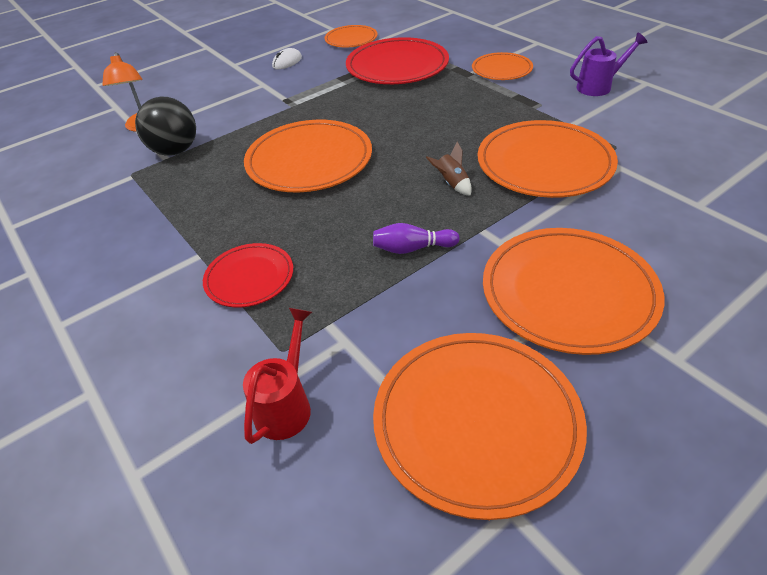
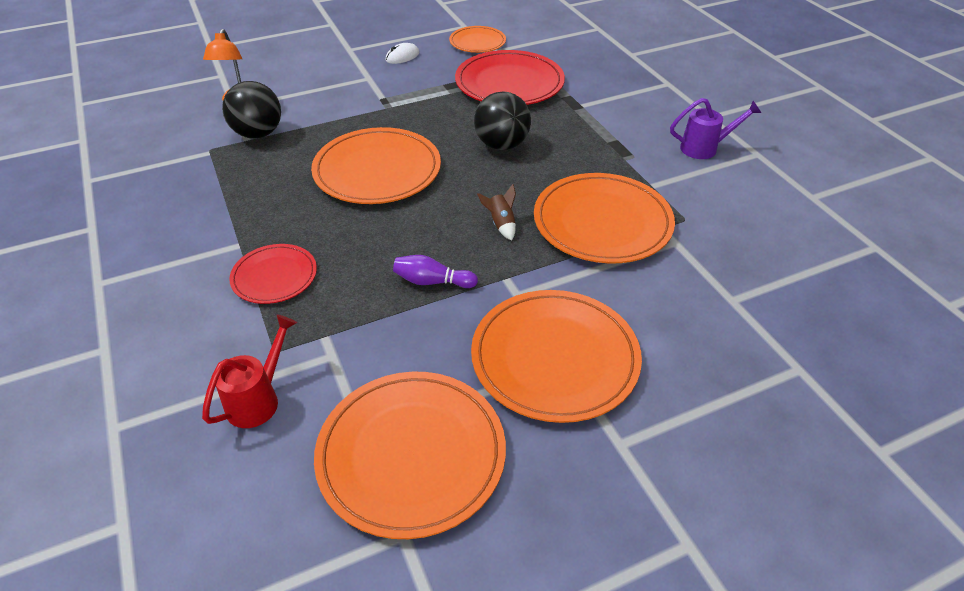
camera: 10 degrees right, 0 degrees up
orange plate [472,52,533,80] -> none
none -> black ball [474,91,531,150]

